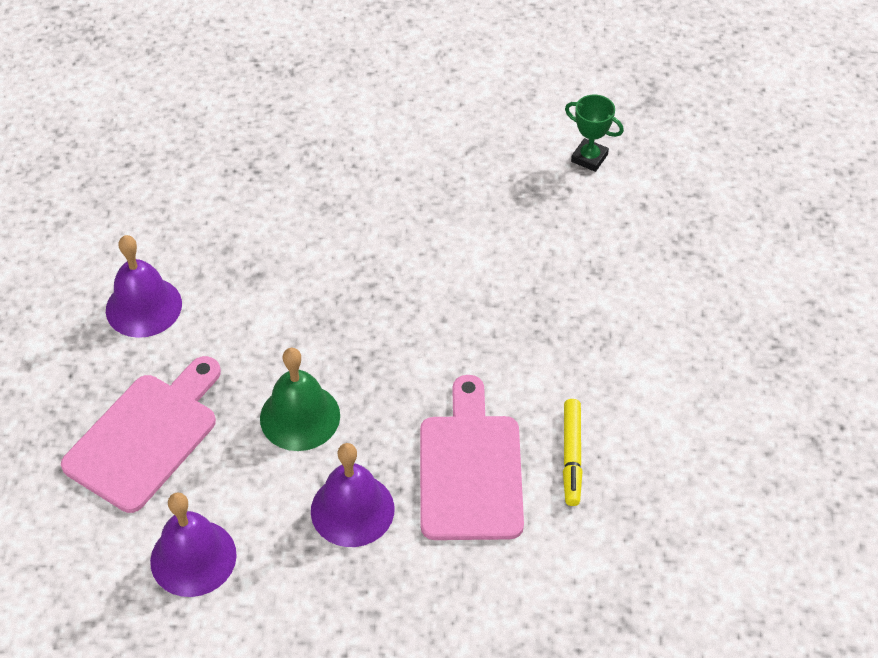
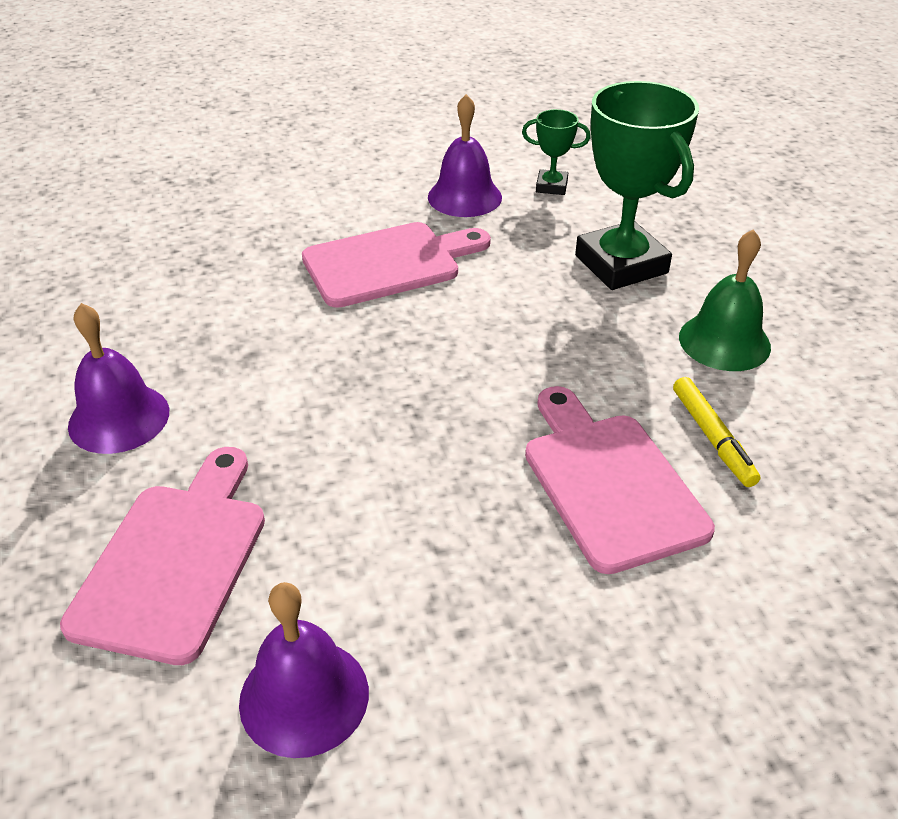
camera: 20 degrees left, 10 degrees down
green bell [260,348,340,451] -> green bell moved to [679,229,771,371]
purple bell [311,443,394,547] -> purple bell moved to [428,94,502,217]
none -> pink cutting board [302,222,491,308]
none -> green trophy [575,81,699,290]

